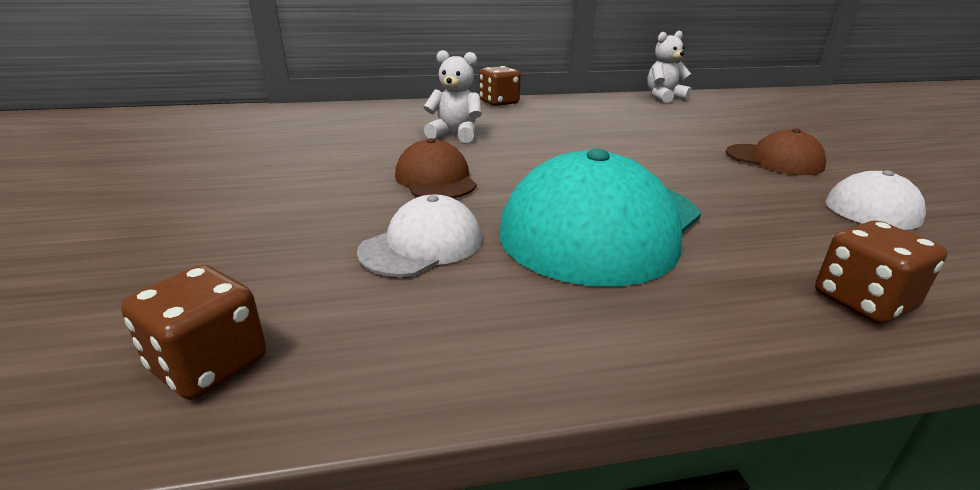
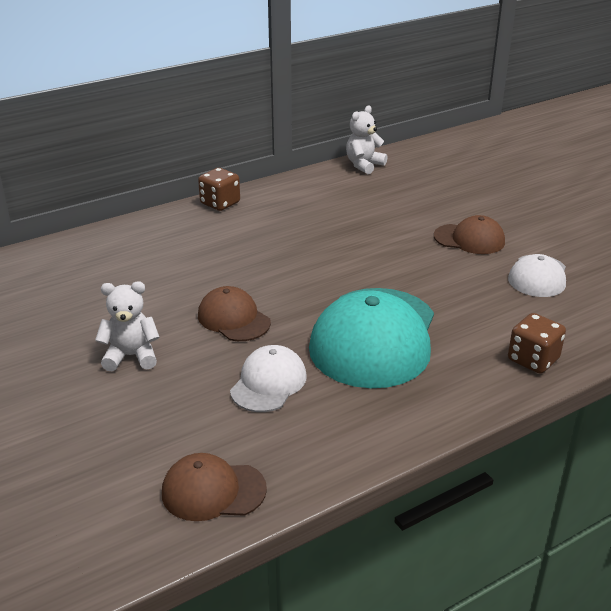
camera: 20 degrees left, 5 degrees up
brown dice [121,265,266,400] -> brown cap [162,453,267,521]
white teddy bear [424,50,482,143] -> white teddy bear moved to [95,281,160,372]

